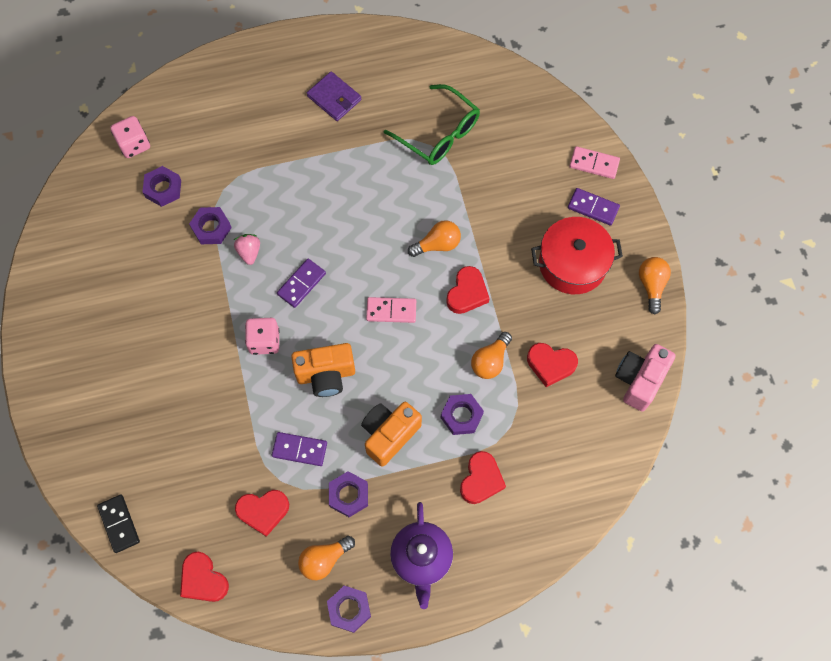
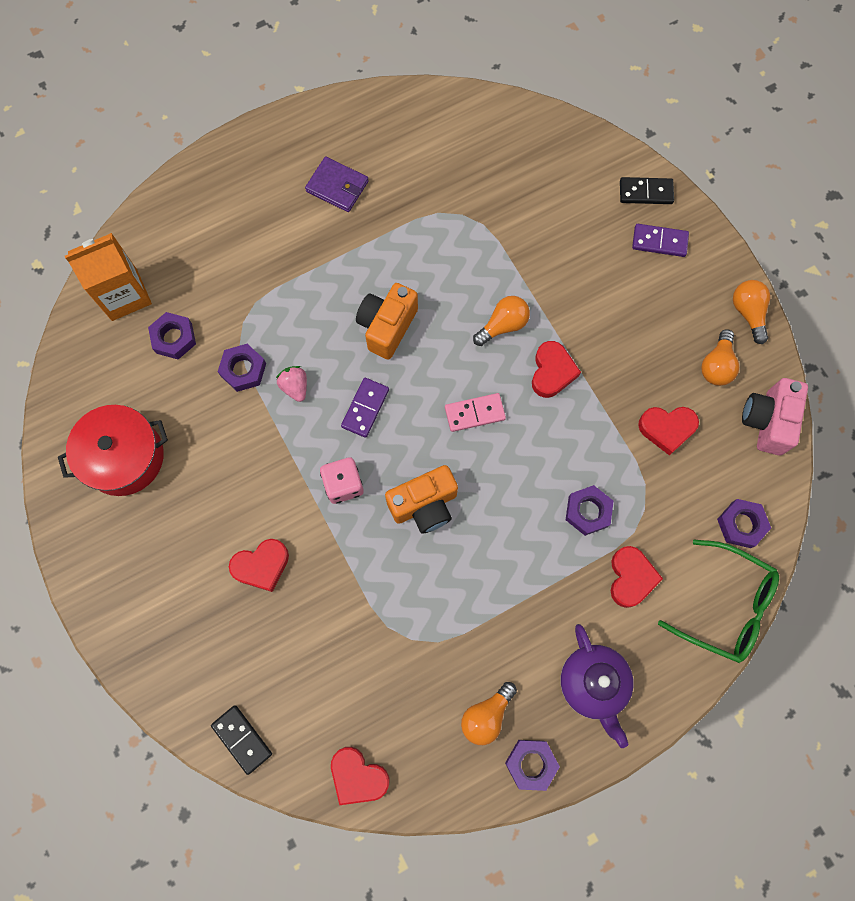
camera: 15 degrees left, 5 degrees up
pink dice [110,116,150,158] -> orange carton [65,233,152,321]
red heart [235,490,289,537] -> red heart moved to [229,539,289,592]
purple domino [272,432,327,466] -> none
purple nut [329,471,368,517] -> purple nut moved to [717,499,771,548]
orange camera [361,402,422,466] -> orange camera moved to [356,283,418,360]
green glasses [384,84,480,165] -> green glasses moved to [658,540,779,663]
orange light bulb [471,332,512,379] -> orange light bulb moved to [701,329,739,386]
red pot [531,217,623,294] -> red pot moved to [58,405,168,496]
pink domino [569,146,620,179] -> black domino [620,177,674,204]

